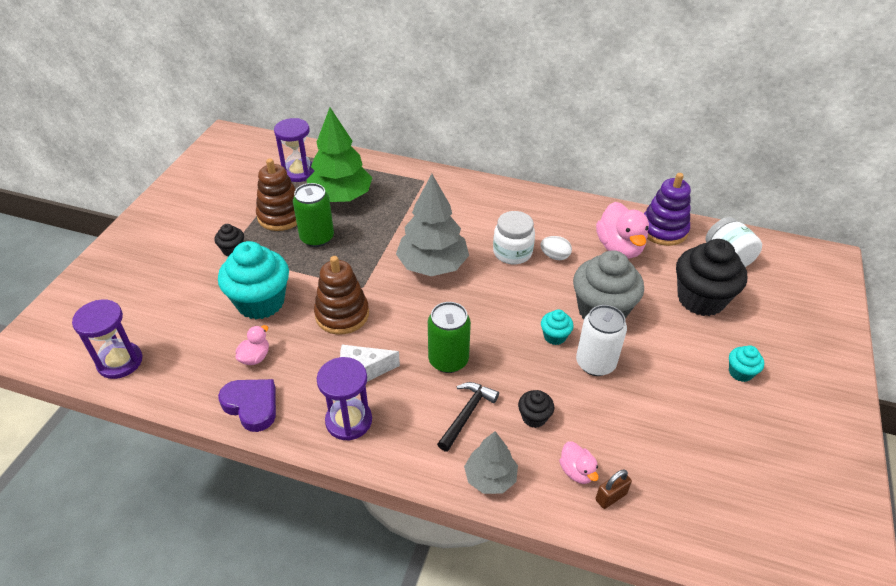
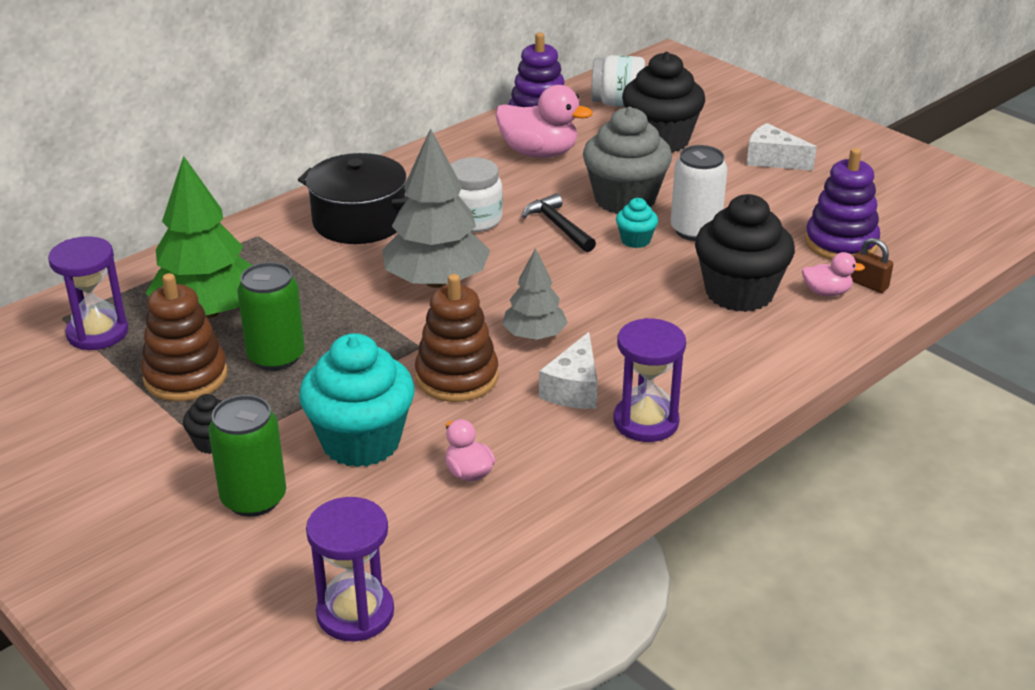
camera: 60 degrees left, 10 degrees down
purple heart [218,379,276,432] -> none
green can [428,302,471,373] -> green can moved to [208,395,286,517]
black hammer [437,382,499,452] -> black hammer moved to [522,193,596,252]
grey tree [464,431,518,494] -> grey tree moved to [502,248,568,340]
black cupcake [518,390,554,428] -> black cupcake [695,194,795,312], size x2.18
white egg [540,236,572,260] -> none
brown padlock [595,469,632,509] -> brown padlock turned 45 degrees counterclockwise [851,238,893,293]
turquoise cupcake [729,345,764,382] -> white cheese [747,123,817,171]
none -> black pot [298,153,409,244]
none -> purple stacking toy [805,148,880,260]

